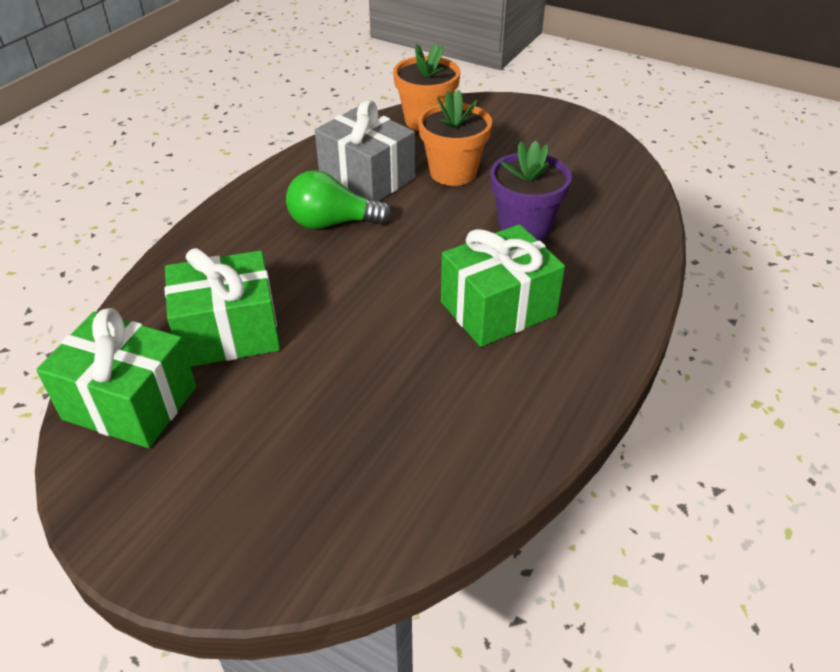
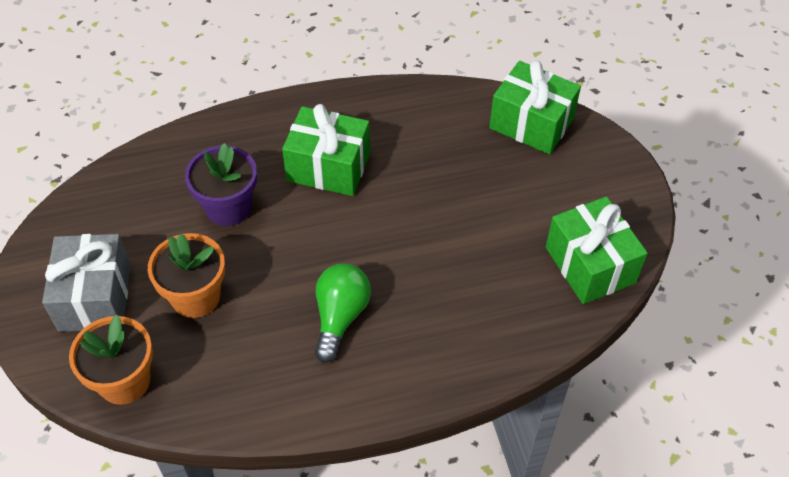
camera: 135 degrees left, 10 degrees up
green gift [165,248,280,367] -> green gift moved to [489,61,581,155]
green light bulb [286,170,392,229] -> green light bulb turned 120 degrees counterclockwise [315,264,371,363]
grey gift [315,100,415,201] -> grey gift moved to [42,234,131,332]

